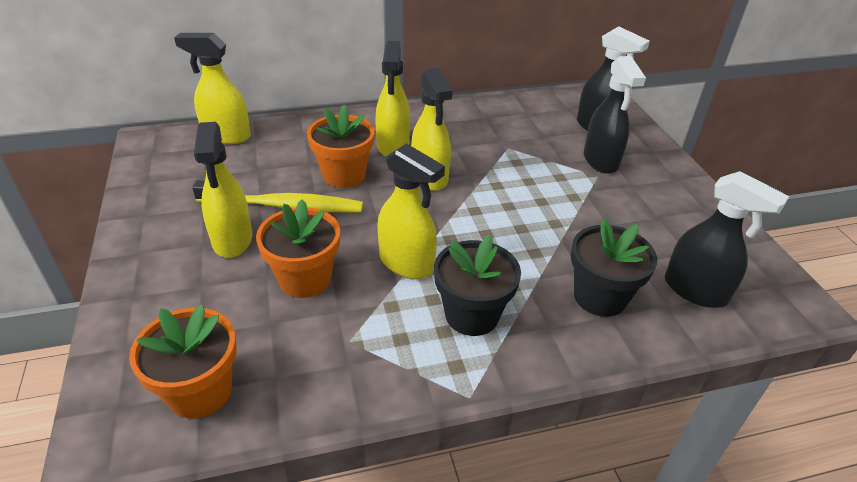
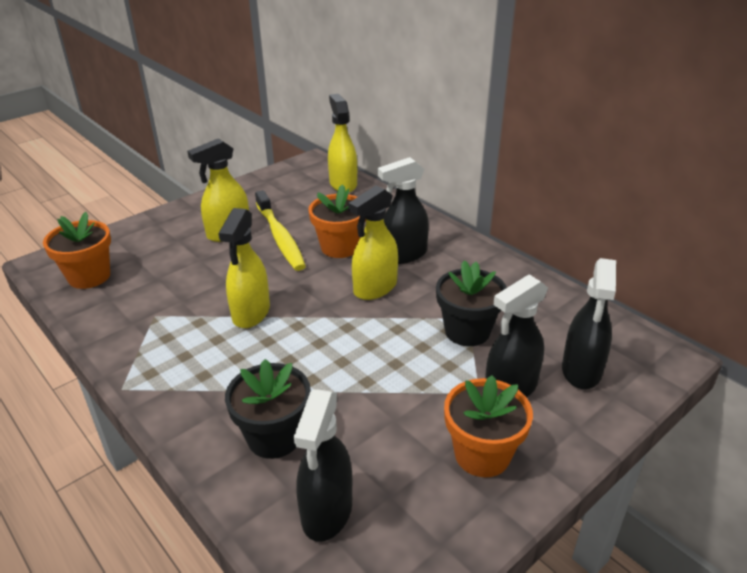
camera: 65 degrees right, 5 degrees down
orange flower pot [256,199,340,298] -> orange flower pot moved to [444,375,533,477]
yellow spray bottle [375,41,410,157] -> black spray bottle [378,157,429,264]
black flower pot [434,234,521,336] -> black flower pot moved to [436,260,507,346]

